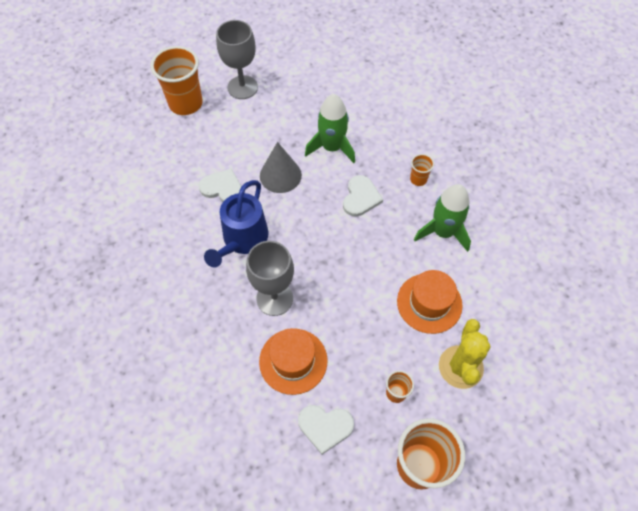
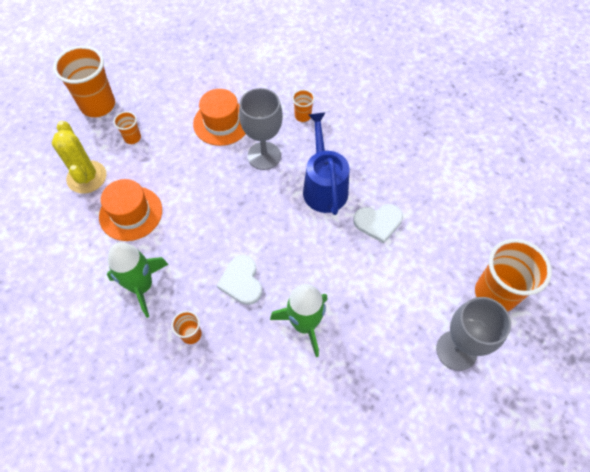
camera: 150 degrees right, 0 degrees up
grey cone [260,142,302,193] -> none
white heart [298,405,354,454] -> none
none -> orange cup [292,89,315,122]

